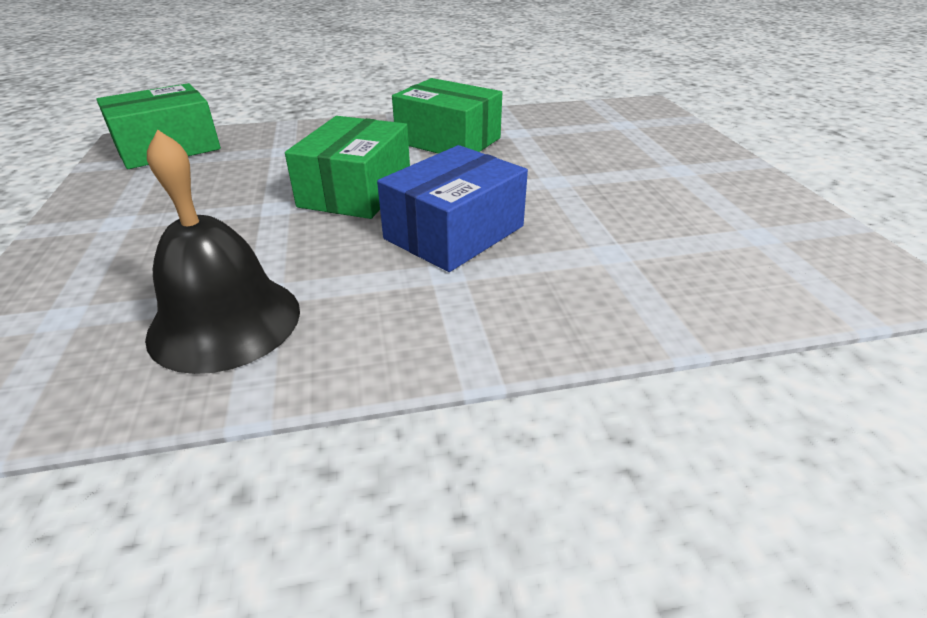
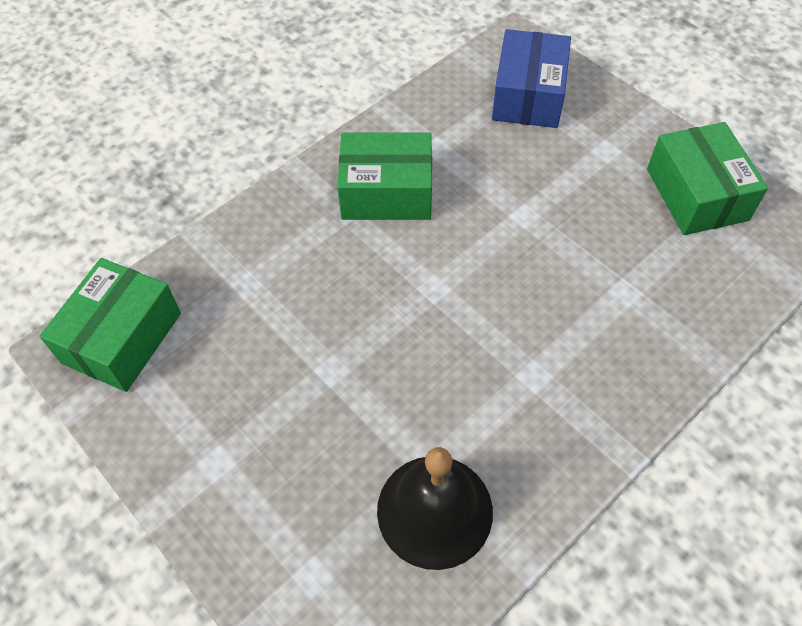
camera: 30 degrees left, 20 degrees up
green box [285,116,410,219] -> green box moved to [647,122,768,235]
blue box [377,145,528,272] -> blue box moved to [492,29,571,128]

